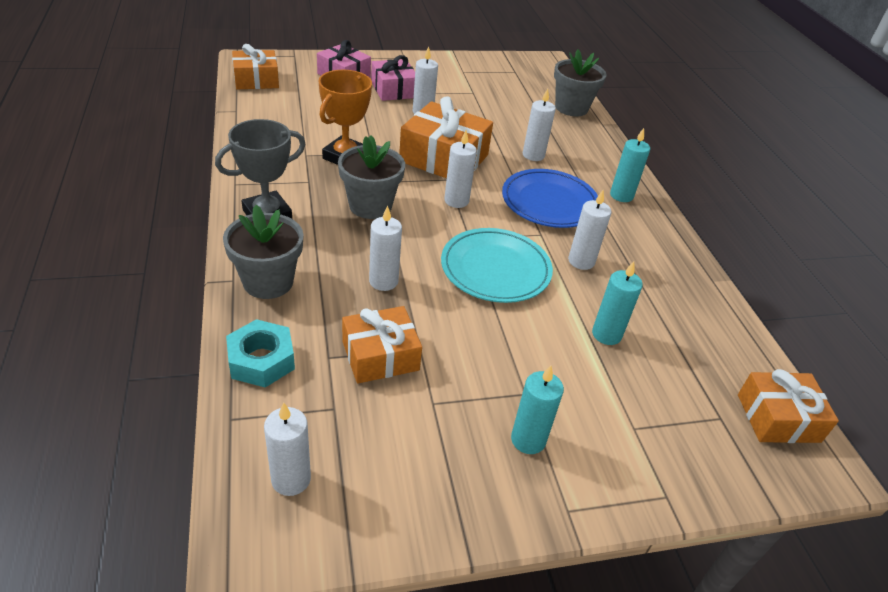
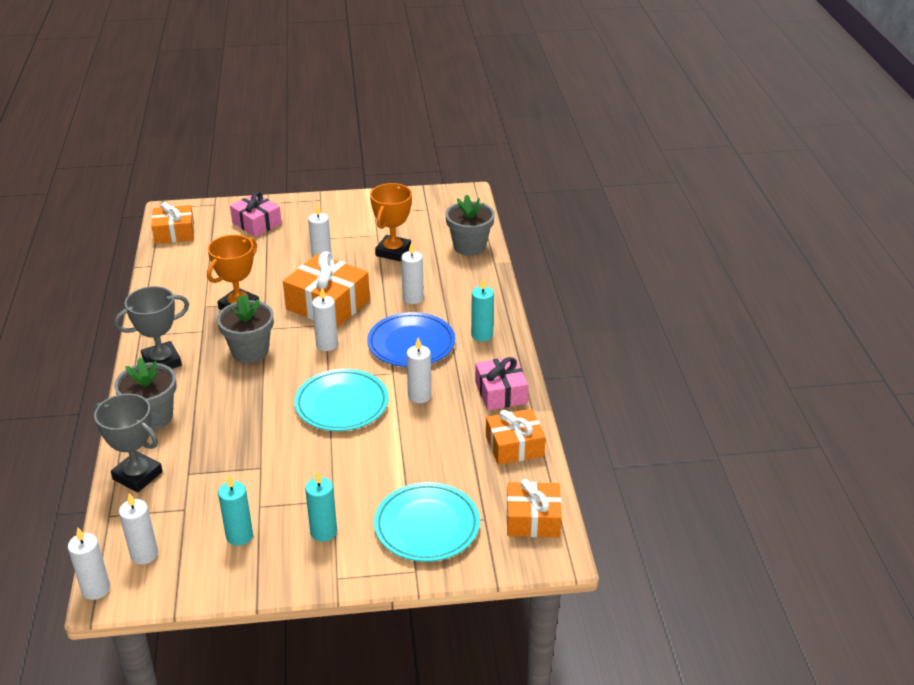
camera: 10 degrees right, 5 degrees down
turquoise nut [226,319,295,388] -> grey trophy [94,394,163,493]
orange gift [342,306,422,384] -> orange gift moved to [486,409,546,465]
white candle [369,205,402,291] -> white candle moved to [68,528,110,600]
pink gift [371,55,415,101] -> pink gift moved to [475,356,528,410]
turquoise candle [592,261,643,345] -> turquoise candle moved to [218,475,253,546]
none -> orange trophy [370,183,412,261]
none -> turquoise plate [374,482,480,562]

